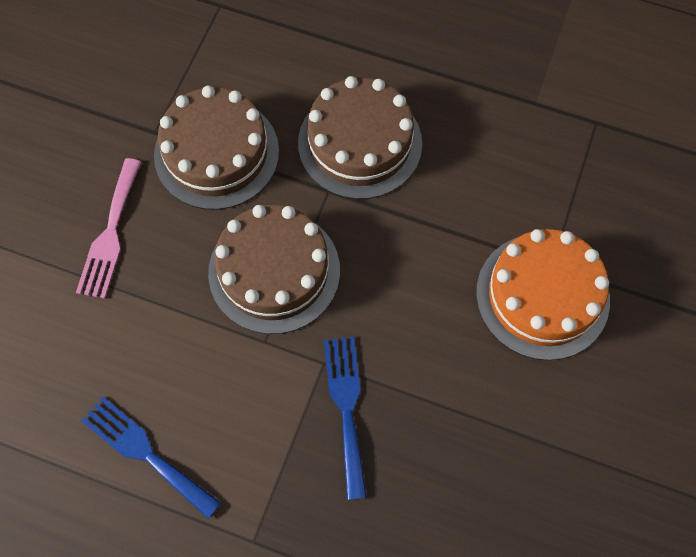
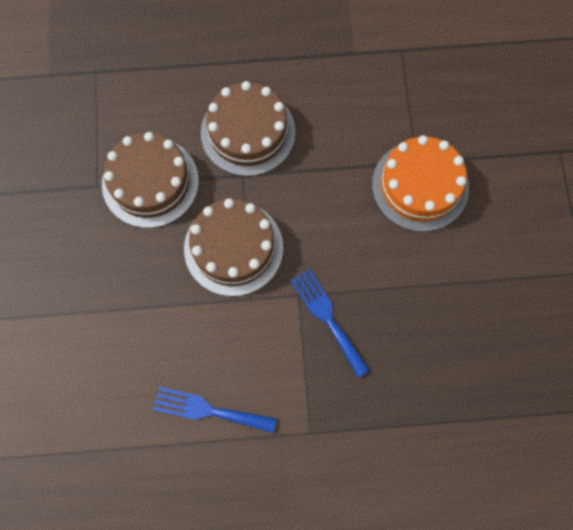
camera: 25 degrees left, 5 degrees up
pink fork [76,158,141,299] -> none

